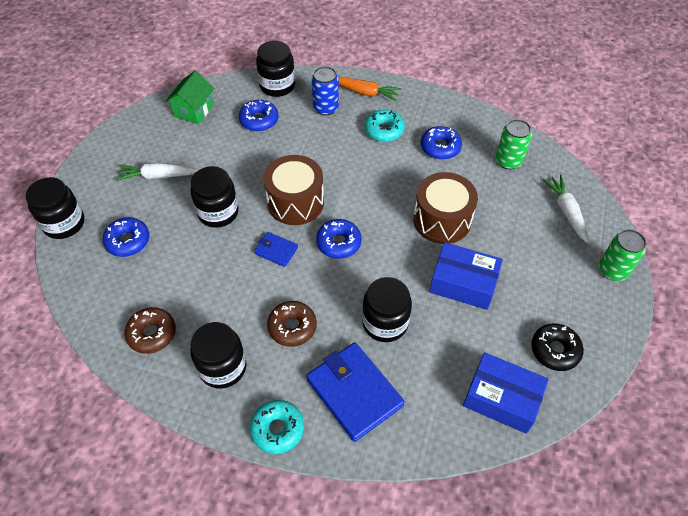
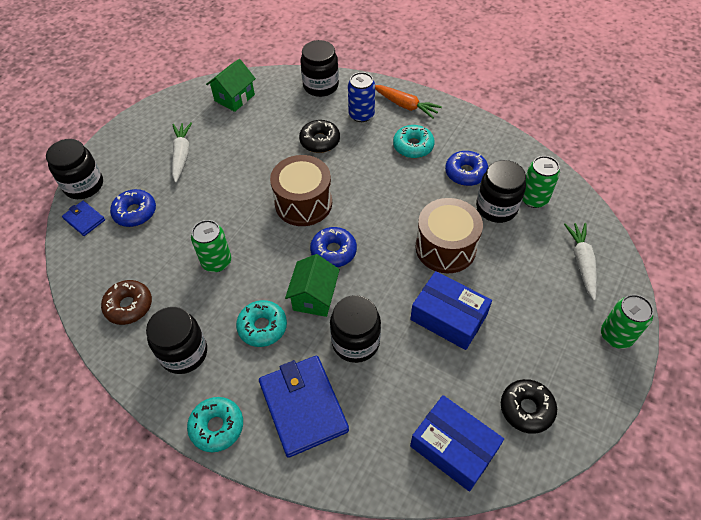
camera: 15 degrees right, 0 degrees up
white carrot [116,163,199,181] -> white carrot turned 75 degrees clockwise [172,122,192,183]
black jar [190,166,239,228] -> black jar moved to [476,160,526,223]
blue donut [239,100,279,132] -> none
blue wallet [254,232,298,267] -> blue wallet moved to [62,201,105,236]
brown donut [267,301,317,347] -> turquoise donut [236,300,287,347]
none -> green can [191,220,231,272]
none -> green house [285,254,340,317]
none -> black donut [299,120,340,153]

